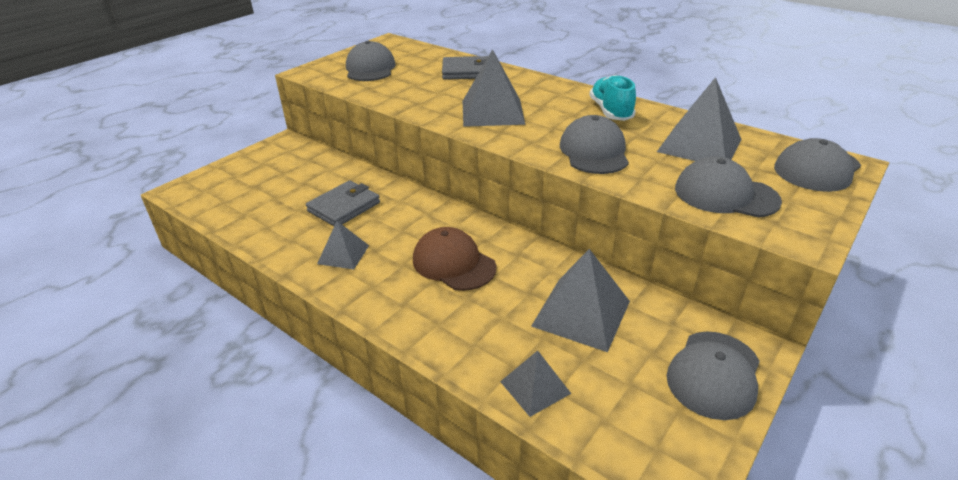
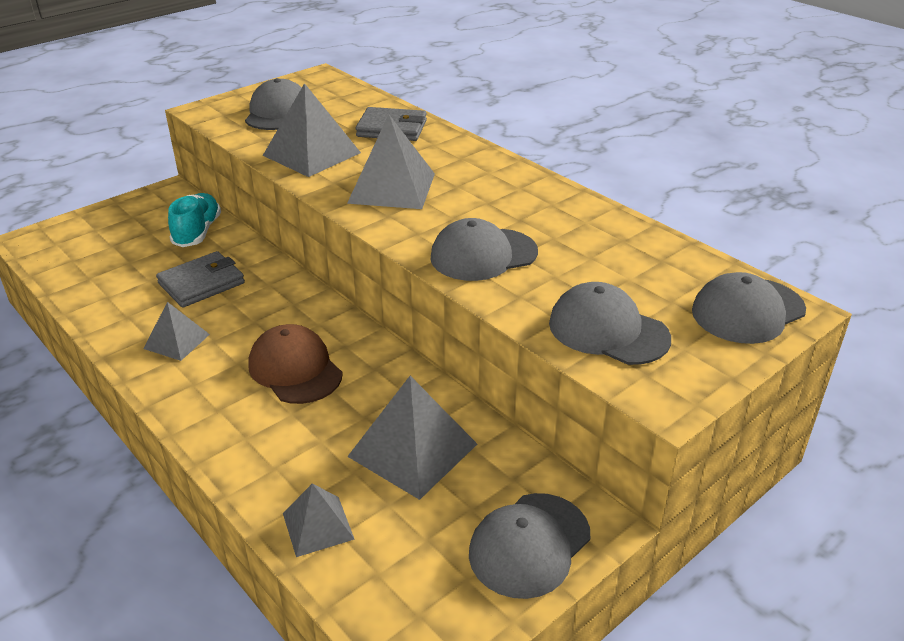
camera: 10 degrees right, 0 degrees up
grey cap [560,115,629,174] -> grey cap turned 120 degrees counterclockwise [430,218,538,281]
turquoise shoe [589,75,636,121] -> turquoise shoe moved to [168,193,221,247]
grey pyramid [657,77,742,161] -> grey pyramid moved to [263,83,361,177]

